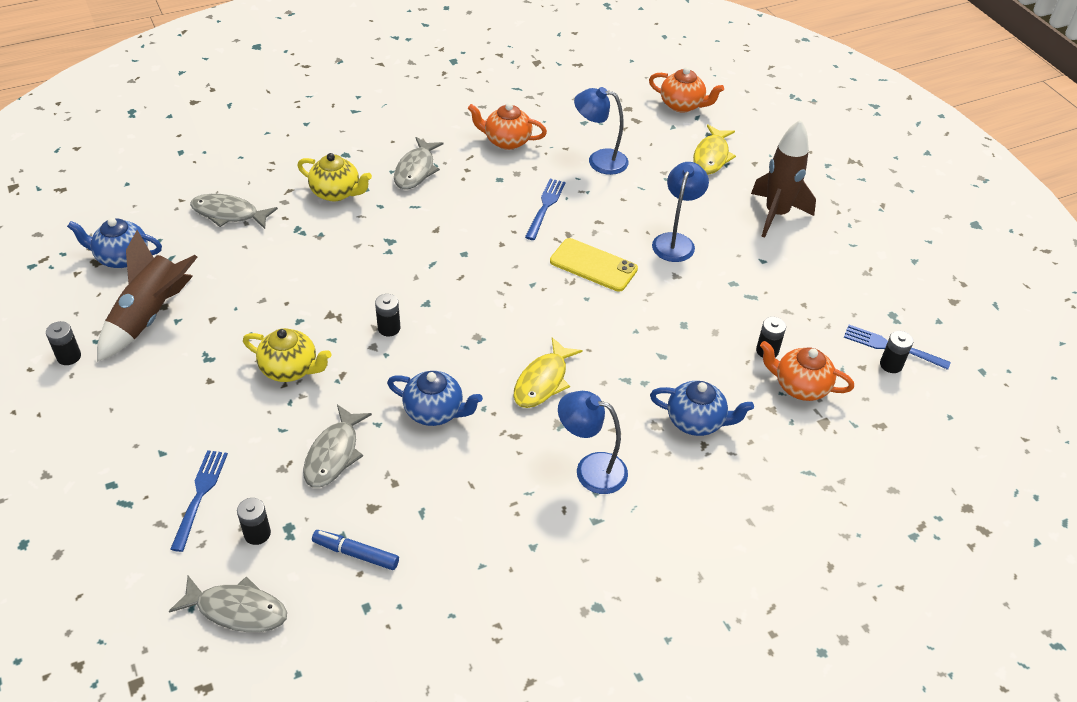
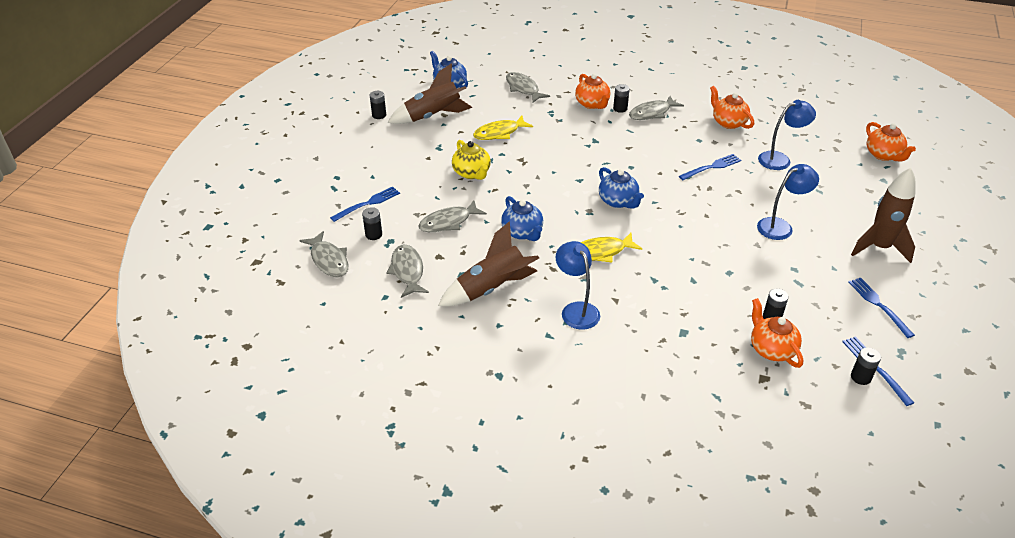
camera: 45 degrees right, 5 degrees down
yellow teapot [297,153,372,201] -> orange teapot [575,74,610,109]
blue marker [312,530,399,570] -> grey fish [386,245,429,298]
black battery [375,294,400,336] -> black battery moved to [613,84,630,113]
yellow phone [550,238,638,292] -> none
blue lamp [574,87,629,175] -> blue lamp turned 105 degrees clockwise [758,100,816,170]
blue teapot [650,381,754,436] -> blue teapot moved to [599,167,644,209]
yellow fish [693,125,736,175] -> yellow fish moved to [473,116,533,140]
none -> brown rocket [438,221,539,306]
none -> blue fork [848,278,915,338]

